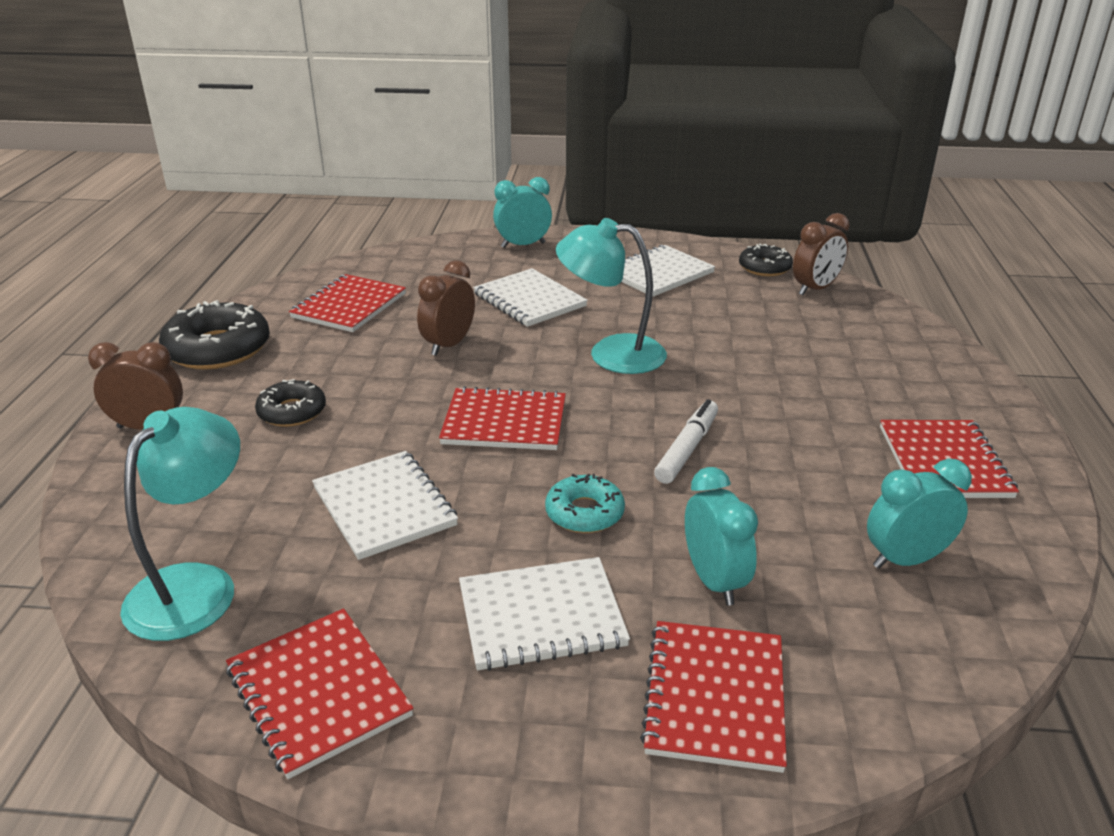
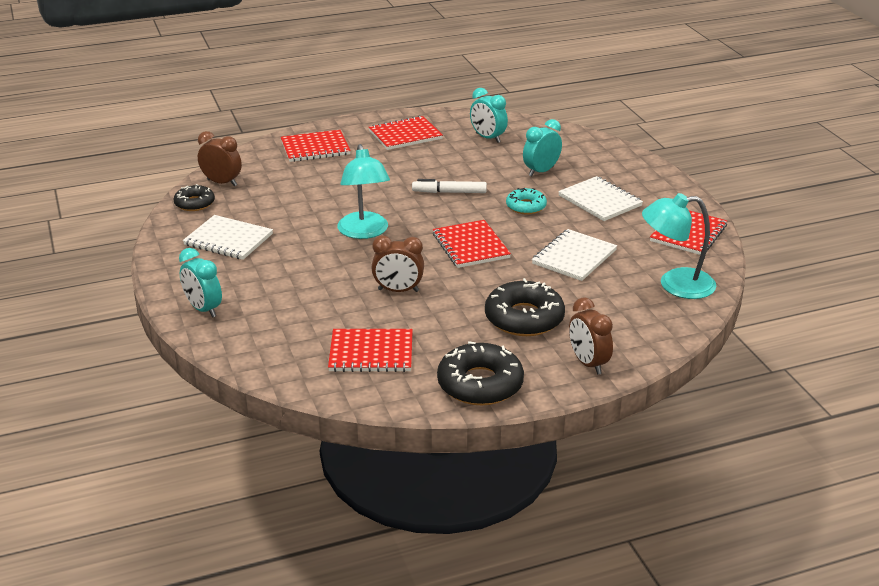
camera: 115 degrees left, 0 degrees up
black donut [255,379,326,427] -> black donut [485,278,565,336], size x1.70
white notebook [473,268,588,327] -> none
red notebook [640,621,787,773] -> red notebook moved to [281,130,351,162]

